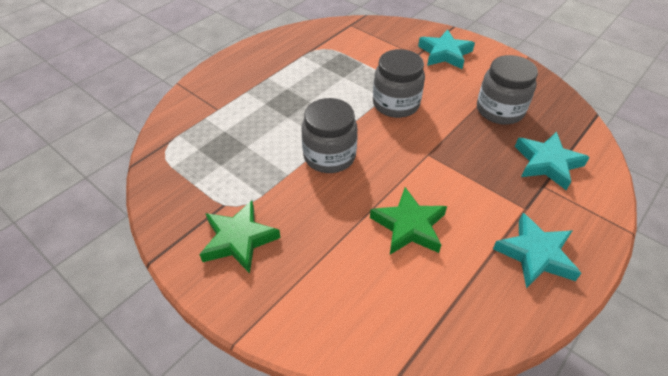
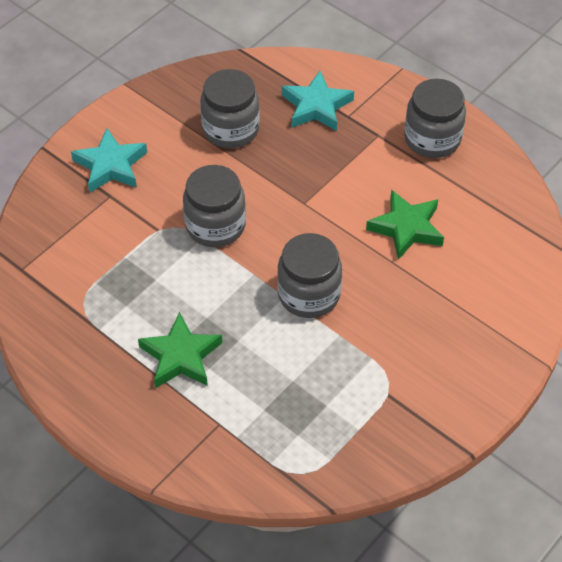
camera: 90 degrees left, 5 degrees up
green star [199,200,281,273] -> green star moved to [138,312,222,388]
turquoise star [493,213,581,288] -> grey jar [404,79,466,158]

